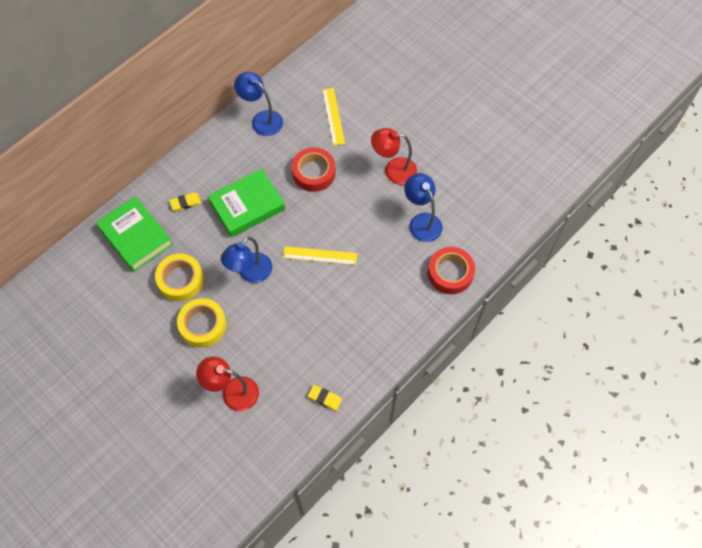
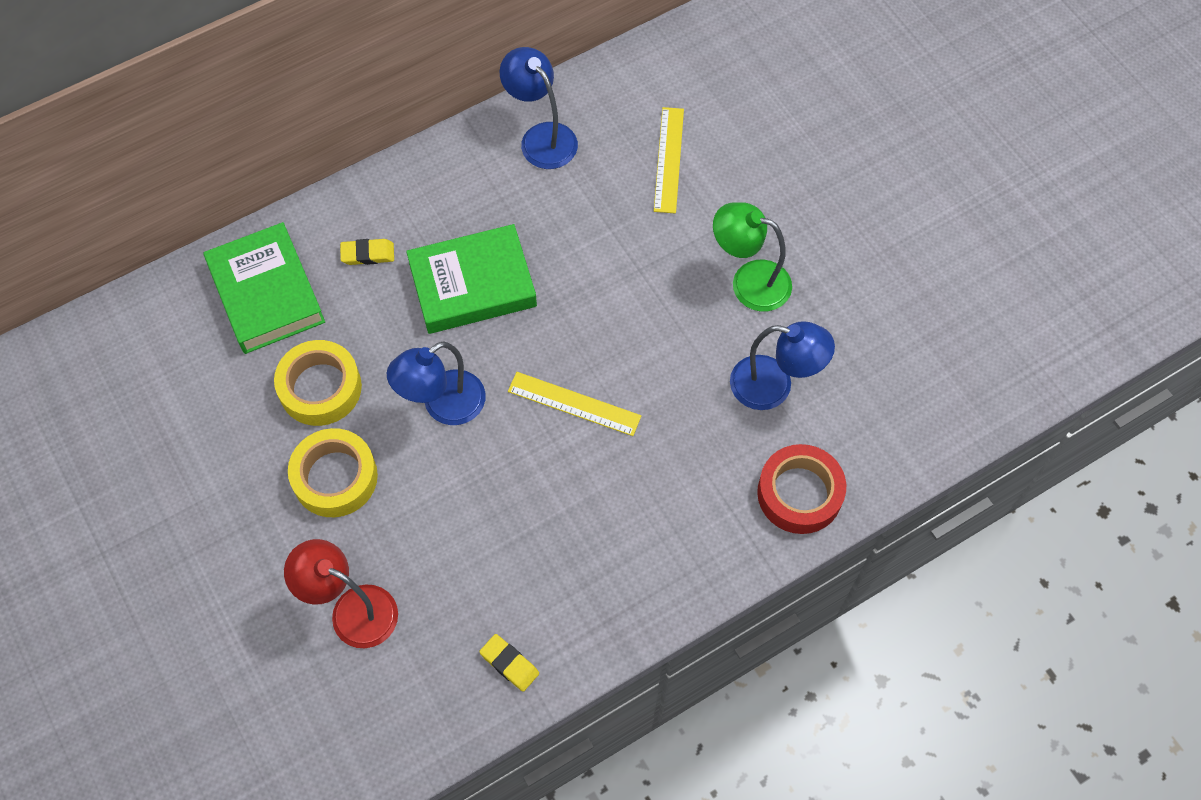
camera: 15 degrees right, 0 degrees up
red tape [292,147,336,192] -> none
red lamp [371,128,417,185] -> green lamp [713,202,792,312]
blue lamp [404,173,443,242] -> blue lamp turned 120 degrees clockwise [730,321,835,410]

